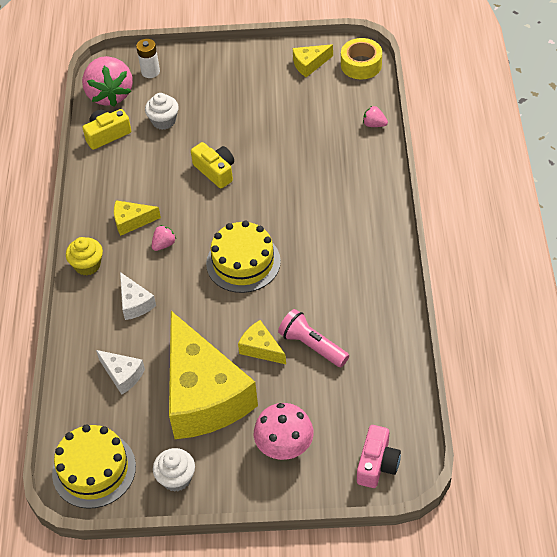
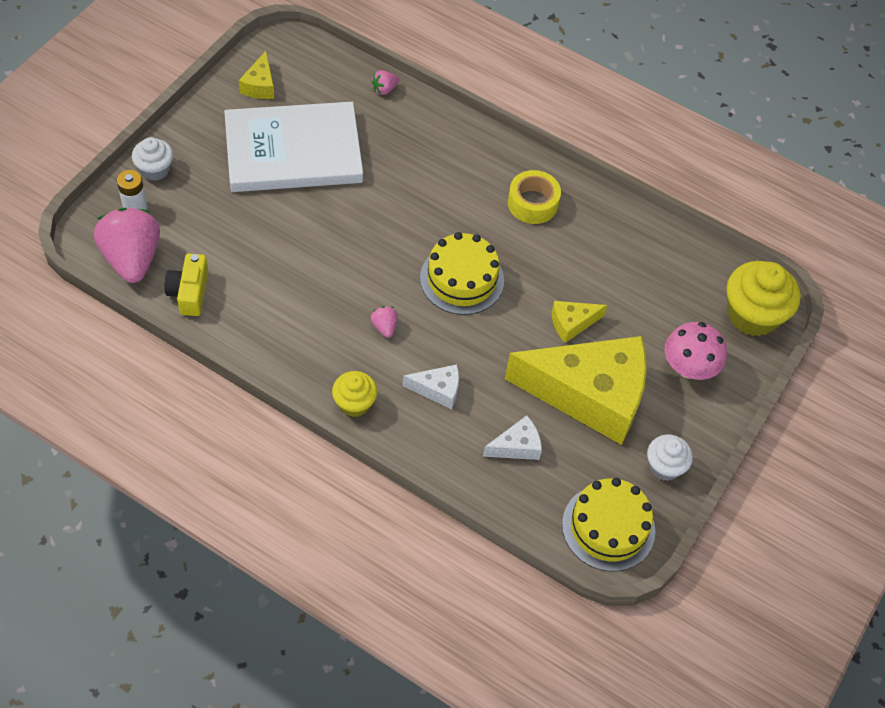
camera: 65 degrees left, 5 degrees up
pink strawberry [82,56,133,106] -> pink strawberry turned 120 degrees counterclockwise [94,208,160,283]
yellow cheese [114,200,161,236] -> none
white cupcake [145,93,179,130] -> white cupcake moved to [132,137,173,181]
yellow camera [191,142,234,188] -> none
pink flashlight [278,309,349,367] -> none
yellow tape [341,38,382,79] -> yellow tape moved to [508,170,561,224]
pink camera [357,425,401,488] -> yellow cupcake [727,261,801,336]
none -> white book [224,102,363,192]

